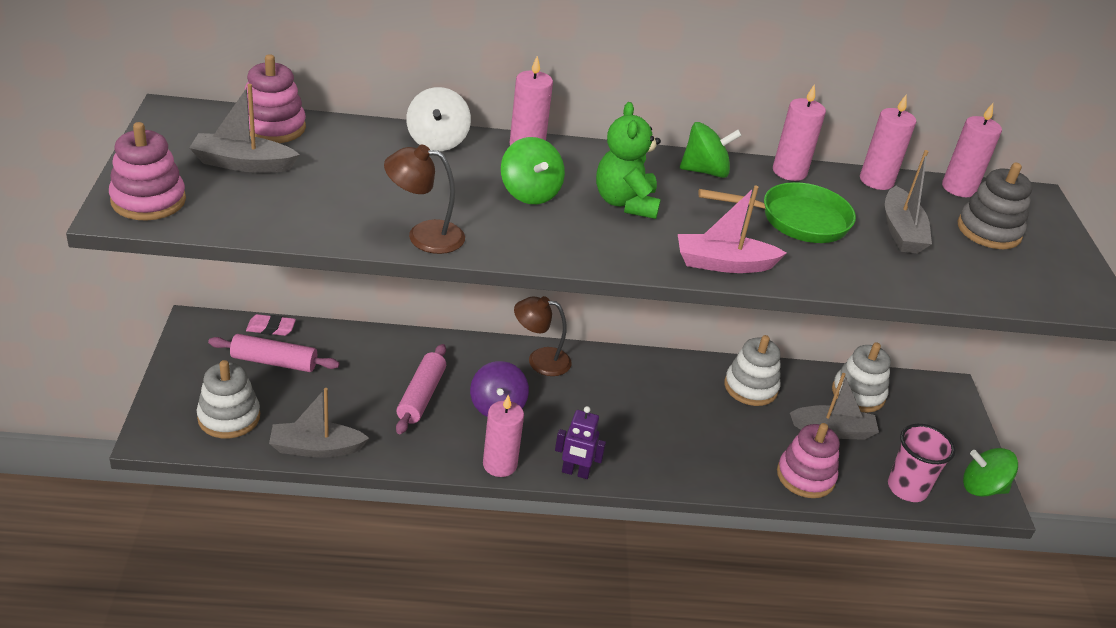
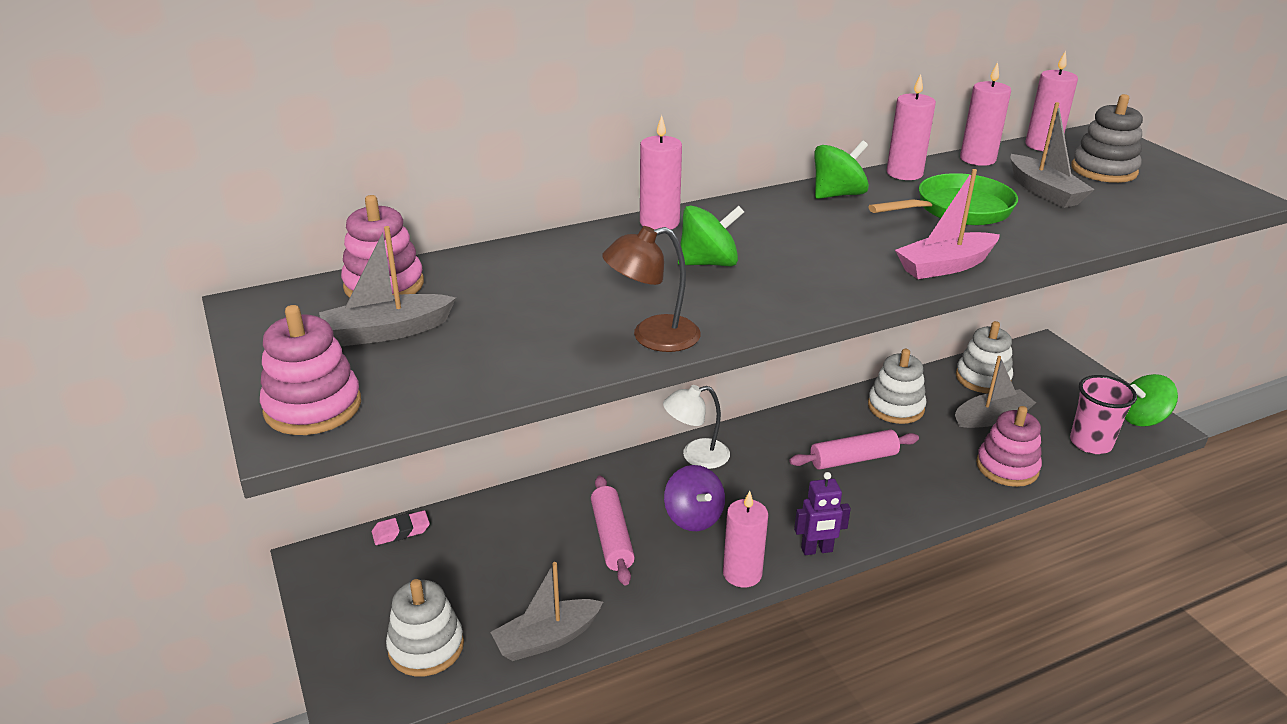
camera: 20 degrees left, 5 degrees down
pink rolling pin [208,334,340,372] -> pink rolling pin moved to [789,430,919,470]
white spinning top [406,87,471,151] -> none
green spinning top [501,137,565,204] -> green spinning top turned 60 degrees counterclockwise [678,205,744,266]
brown lamp [514,296,571,376] -> white lamp [663,385,730,469]
green teddy bear [596,102,661,219] -> none

